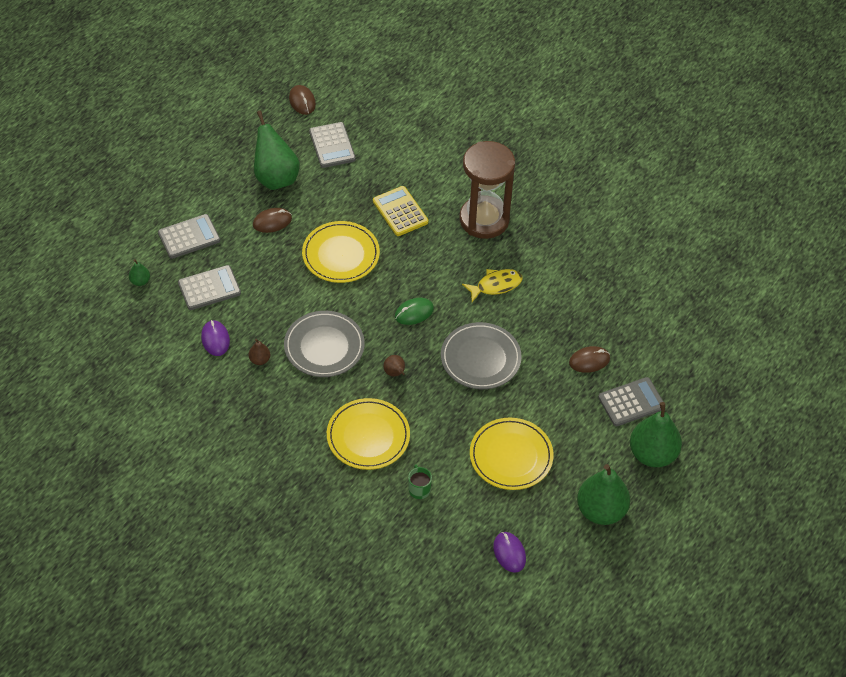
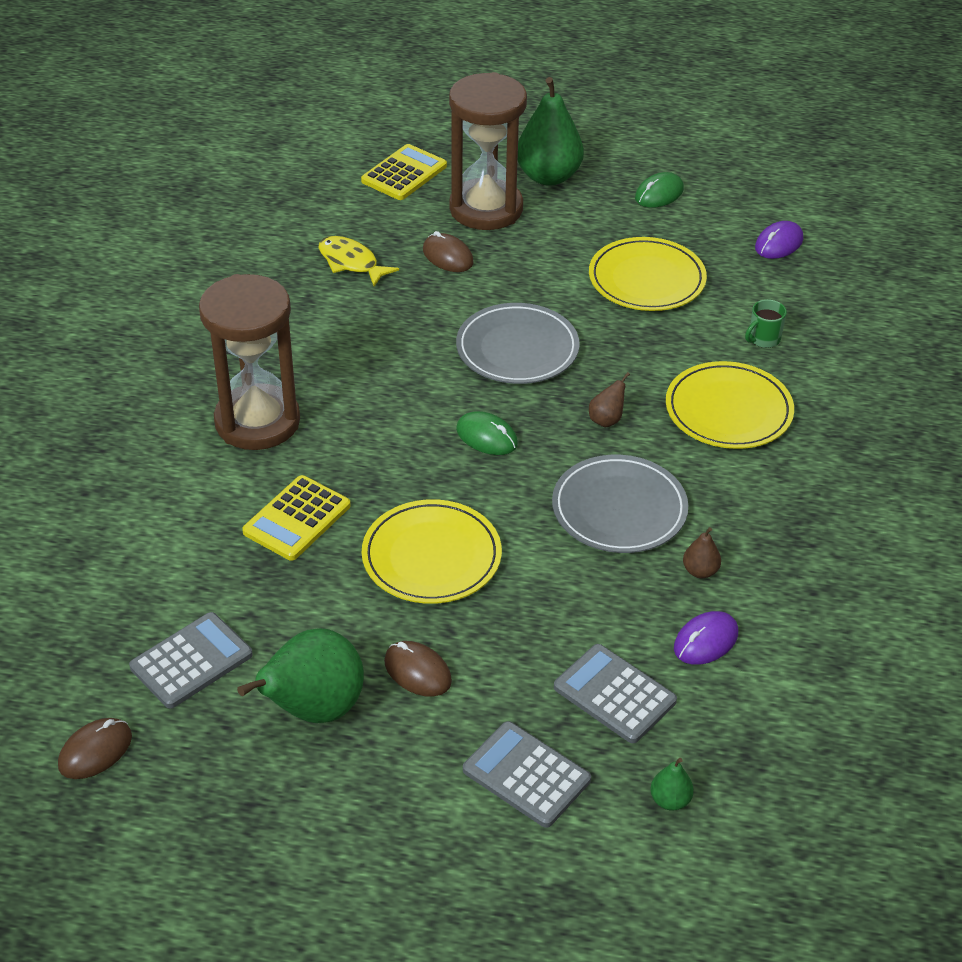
camera: 115 degrees left, 10 degrees down
yellow fish [462,269,523,302] -> yellow fish moved to [319,236,399,286]
green pear [577,464,630,525] -> green mouse [635,172,684,208]
grey calculator [598,377,666,426] -> brown hourglass [449,72,527,230]
none -> yellow calculator [361,144,447,200]

